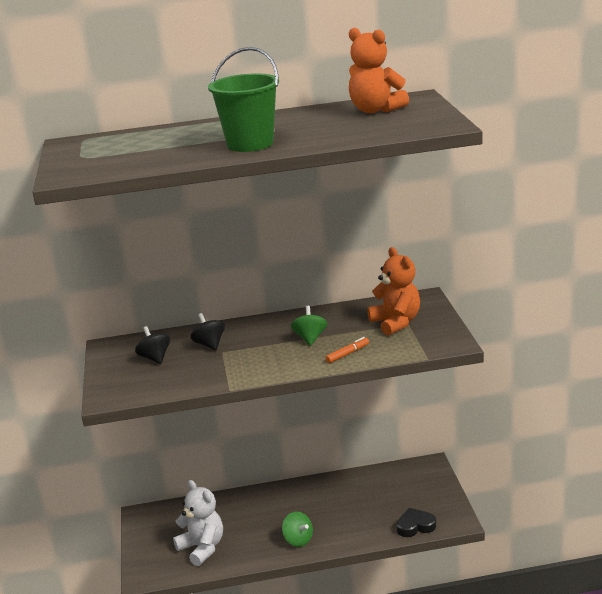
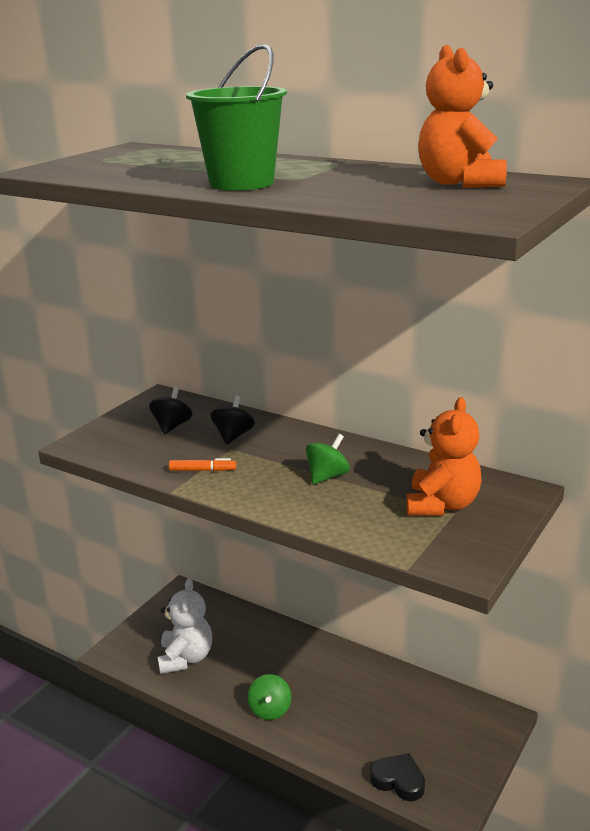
camera: 40 degrees right, 0 degrees up
orange marker [325,337,369,363] -> orange marker moved to [169,458,236,471]

